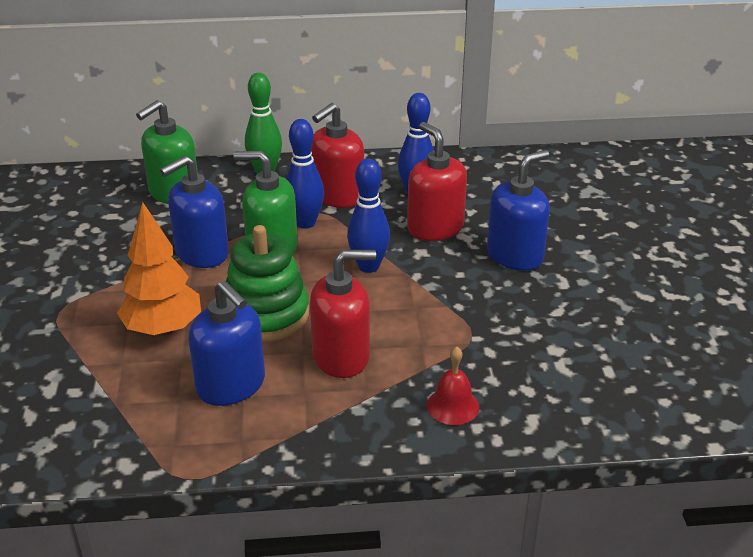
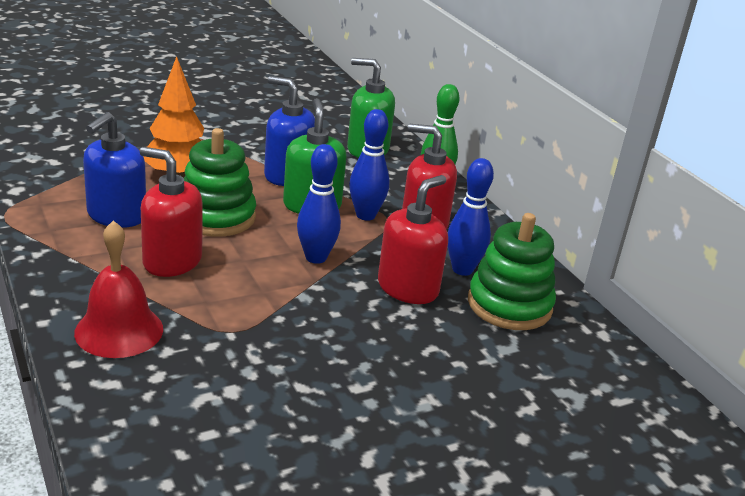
camera: 65 degrees right, 5 degrees down
red soap dispenser [310,250,376,378] -> red soap dispenser turned 150 degrees clockwise [140,147,203,277]
red bell [427,346,479,425] -> red bell [74,221,163,358], size x1.63
blue soap dispenser [487,150,550,271] -> none
none -> green stacking toy [468,213,556,330]

